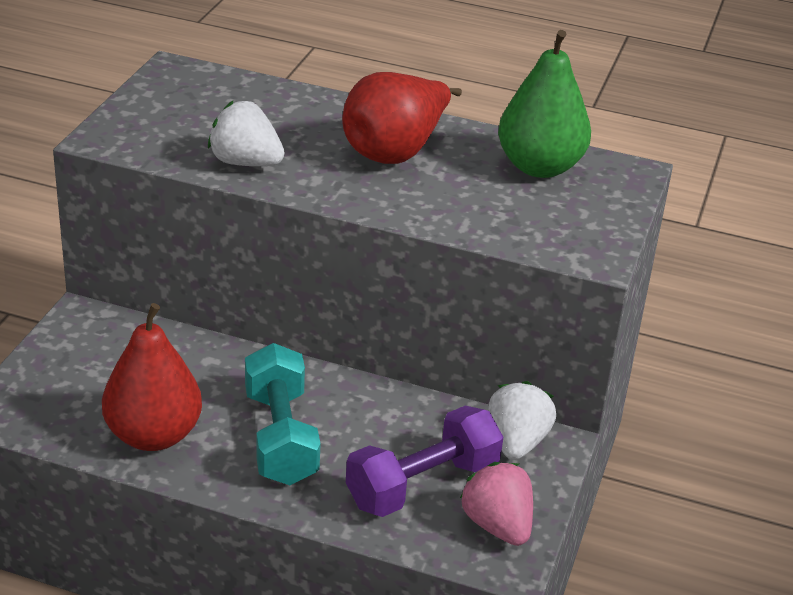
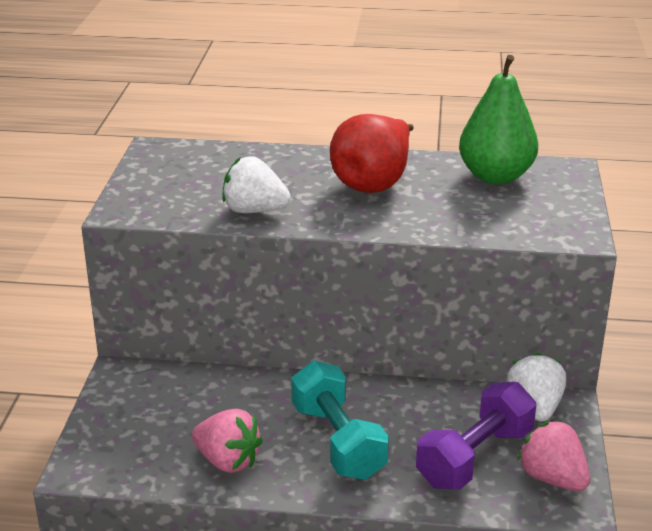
camera: 10 degrees left, 5 degrees down
red pear [102,303,202,451] -> pink strawberry [192,409,263,473]

